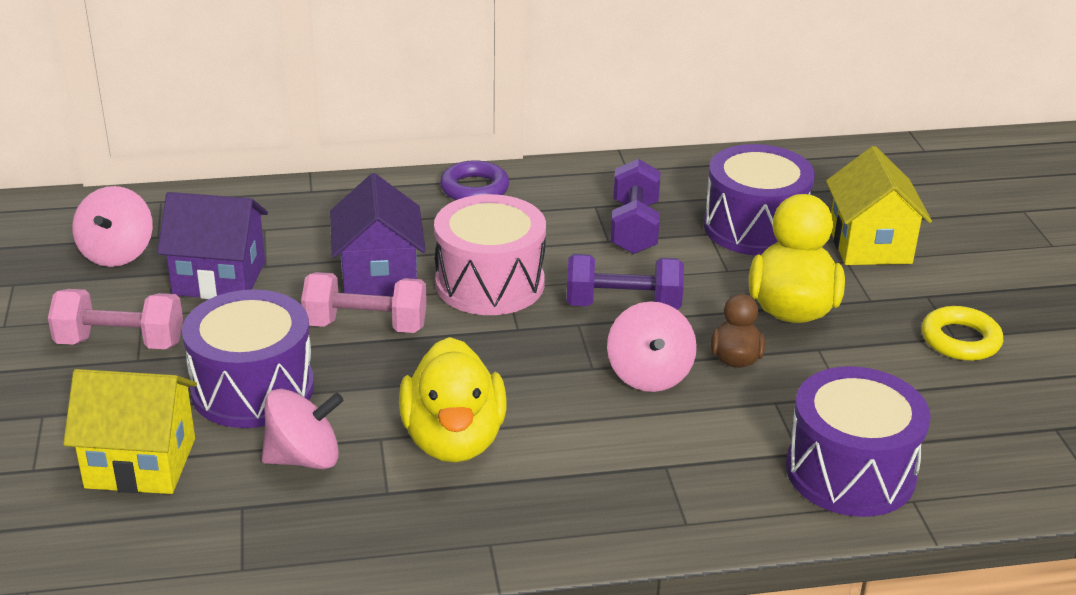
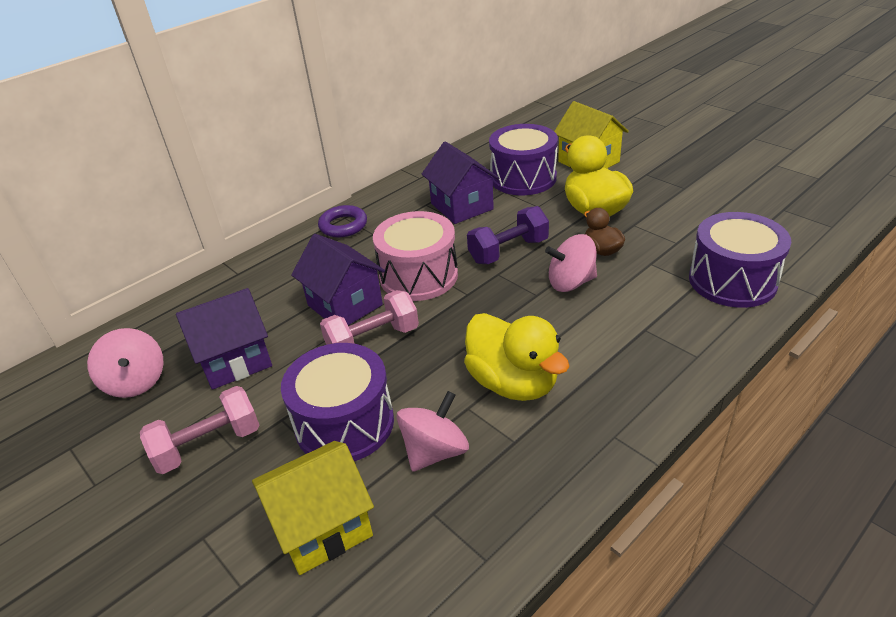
camera: 30 degrees left, 5 degrees up
pink spinning top [607,301,697,392] -> pink spinning top turned 120 degrees clockwise [545,234,597,292]
purple dumbbell [611,159,660,254] -> purple house [422,141,499,224]
yellow ring [922,306,1003,361] -> none

